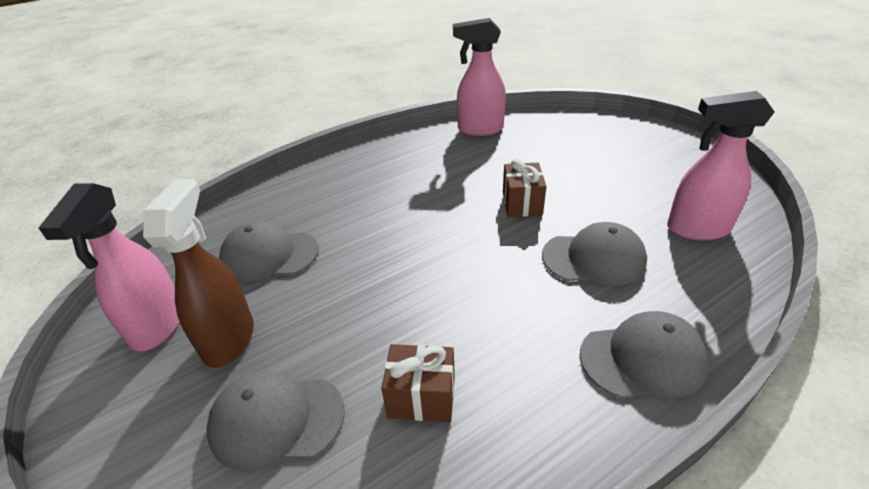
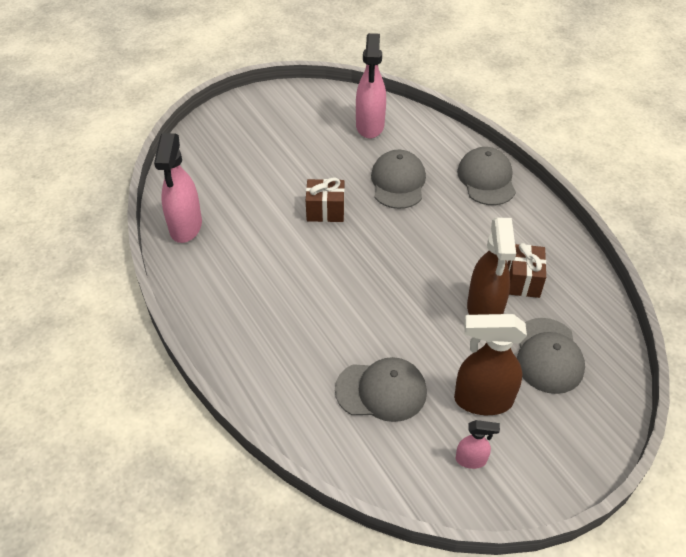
camera: 90 degrees left, 10 degrees up
pink spray bottle [39,183,180,352] -> pink spray bottle [456,420,500,469], size x0.50
grey cap [219,221,319,282] -> grey cap turned 90 degrees counterclockwise [335,357,427,422]
none -> brown spray bottle [467,218,516,315]

